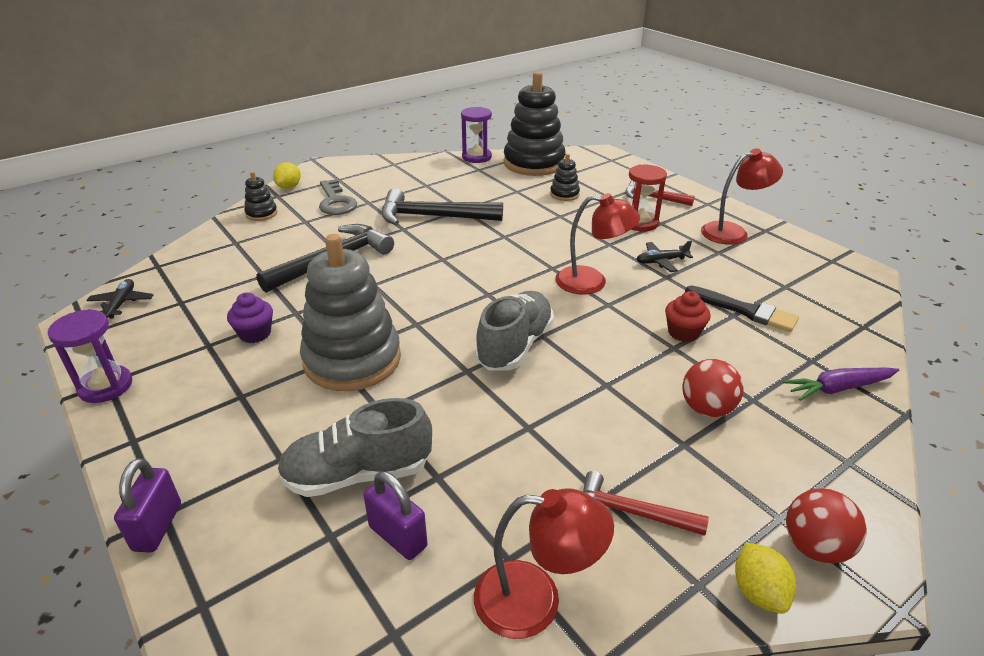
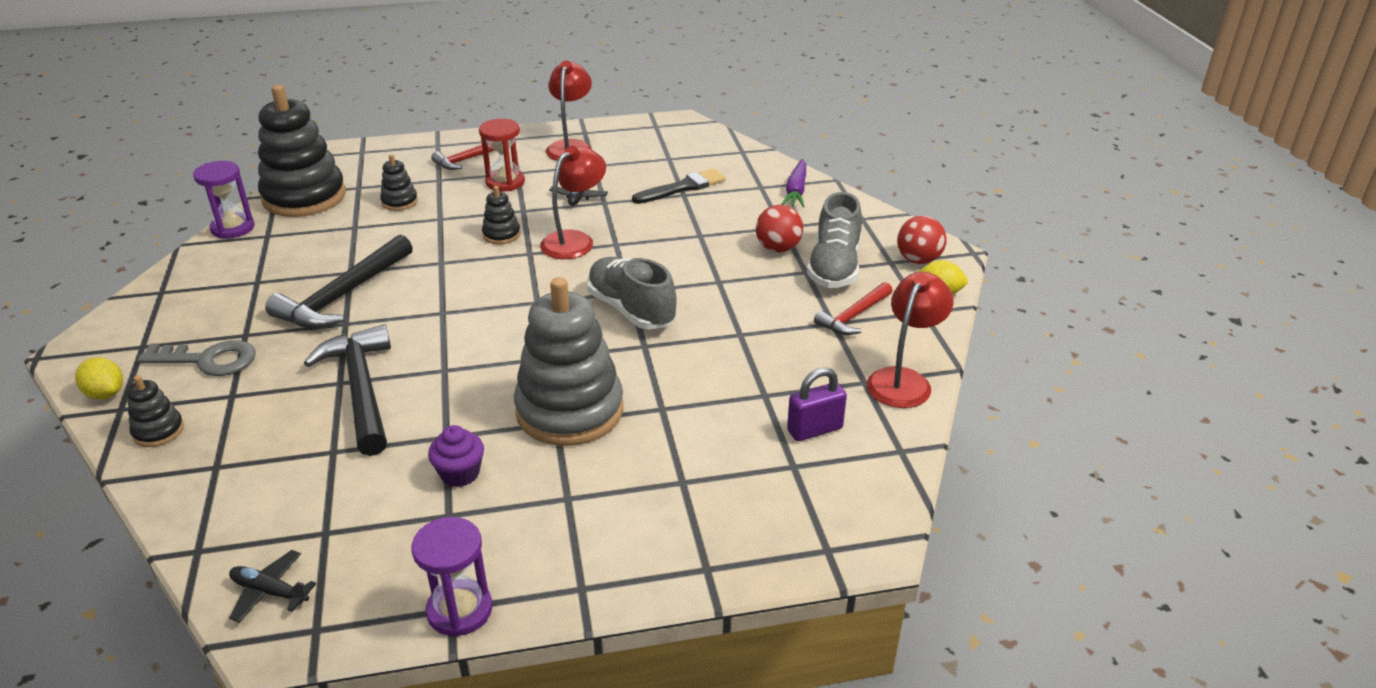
camera: 65 degrees left, 0 degrees up
purple padlock [114,458,181,553] -> none
grey shoe [277,398,432,497] -> grey shoe moved to [807,192,862,288]
red cupcake [665,291,711,342] -> none
none -> black stacking toy [482,186,520,244]

